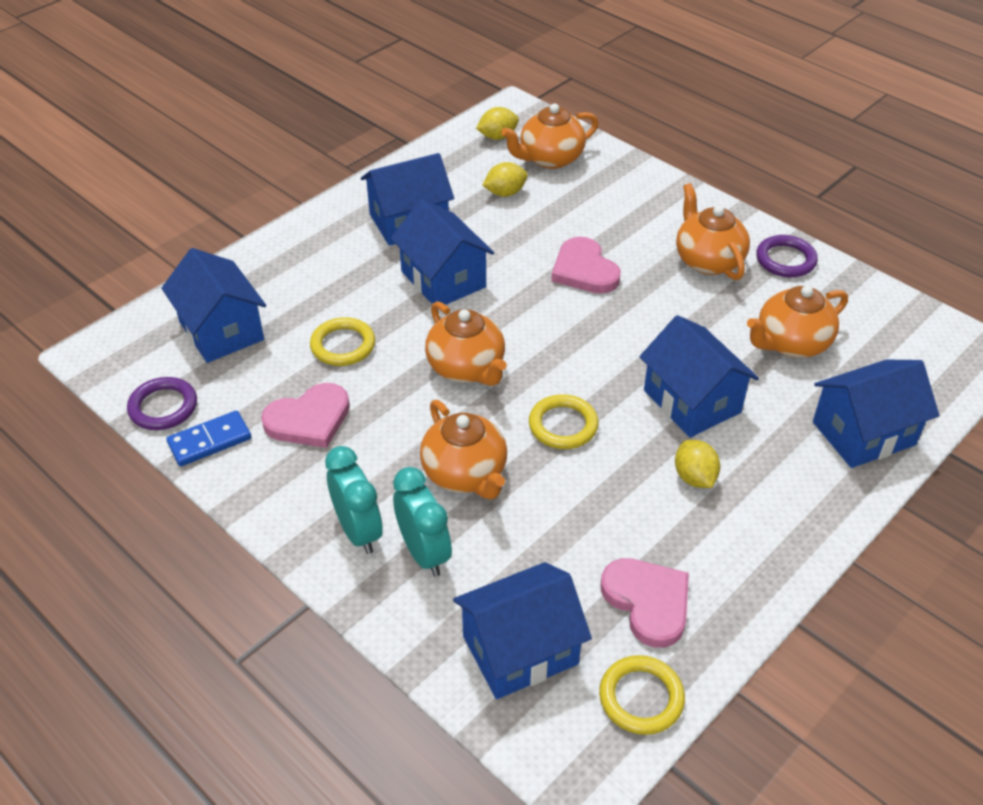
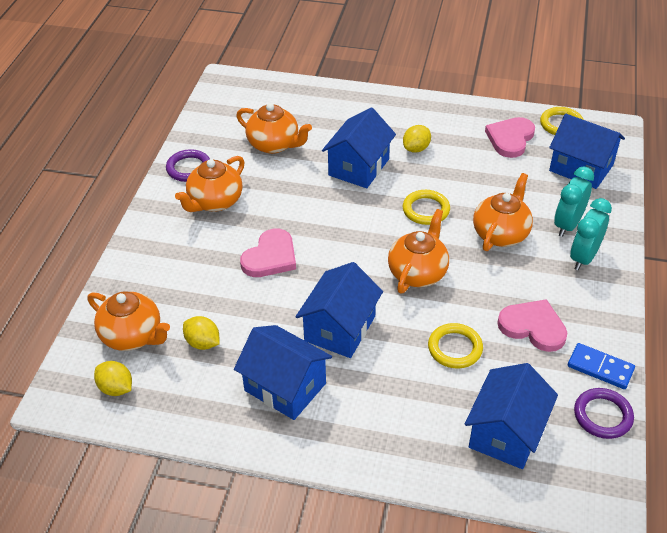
camera: 120 degrees left, 0 degrees up
blue house [813,360,939,468] -> none

